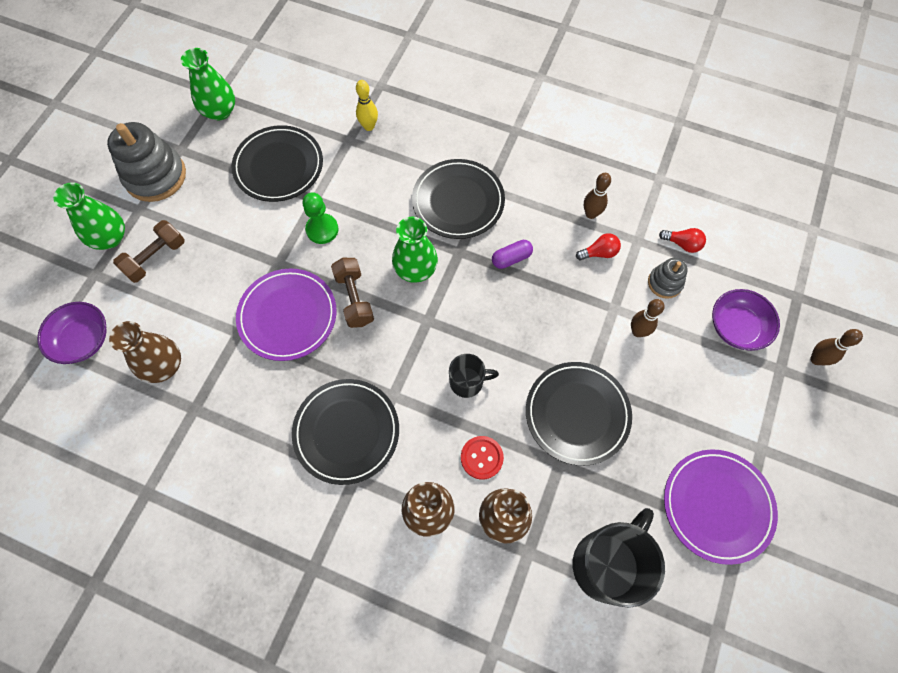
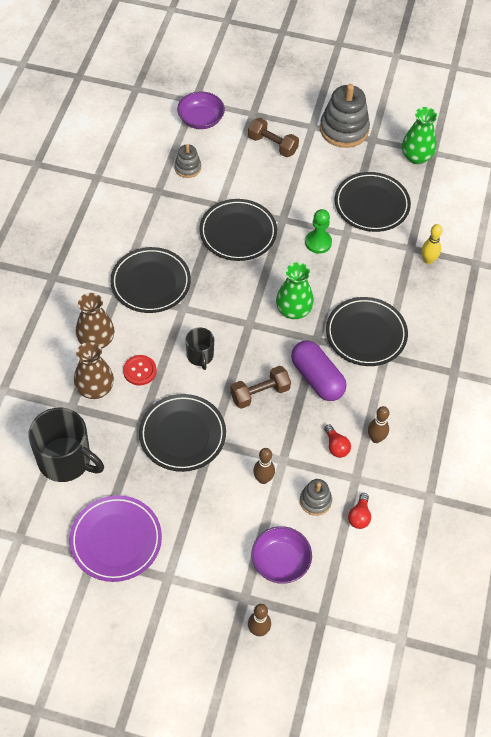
camera: 80 degrees right, 10 degrees down
green vase [53,182,125,250] -> none
brown vase [109,321,181,383] -> grey stacking toy [174,144,201,178]
purple plate [236,269,337,361] -> black plate [199,199,277,261]
brown dumbbell [331,258,374,328] -> brown dumbbell moved to [230,366,291,409]
purple capsule [492,240,533,269] -> purple capsule [291,341,347,401], size x1.86

